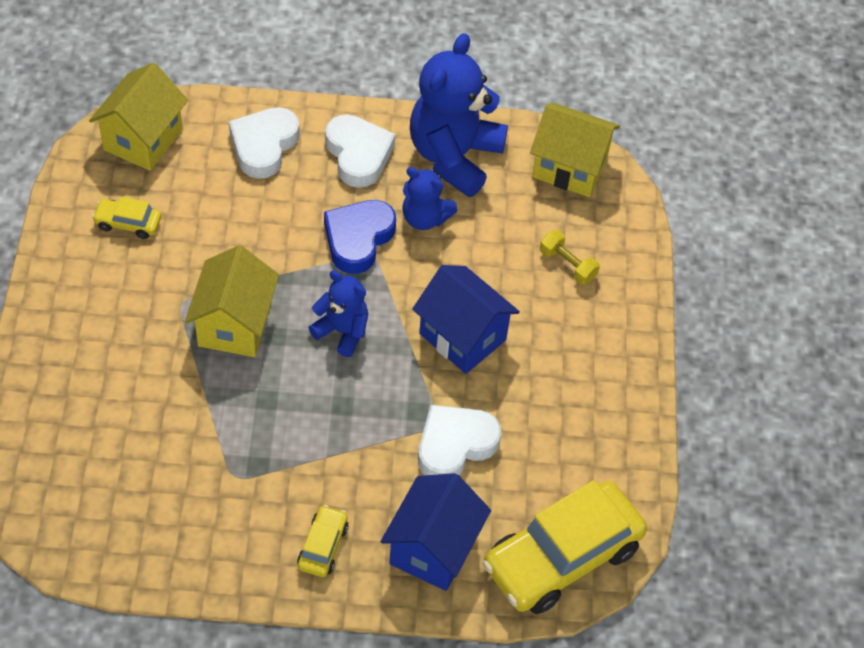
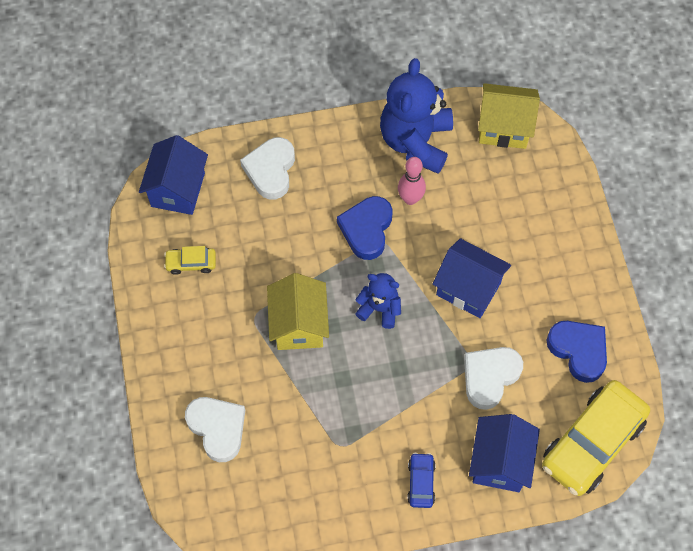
camera: 10 degrees left, 10 degrees up
yellow house [89,63,188,171] -> blue house [139,135,208,215]
yellow car [297,505,349,577] -> blue car [407,453,436,508]
white heart [325,114,395,188] -> white heart moved to [185,397,245,462]
blue teddy bear [403,167,458,230] -> pink bowling pin [398,157,426,205]
yellow dumbbell [540,230,600,285] -> none
none -> blue heart [546,321,607,383]

